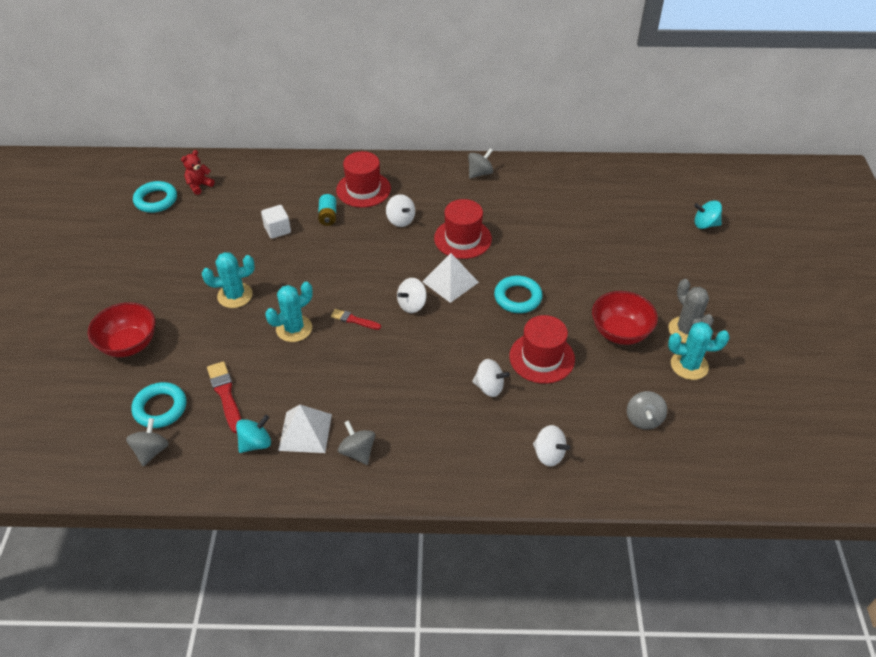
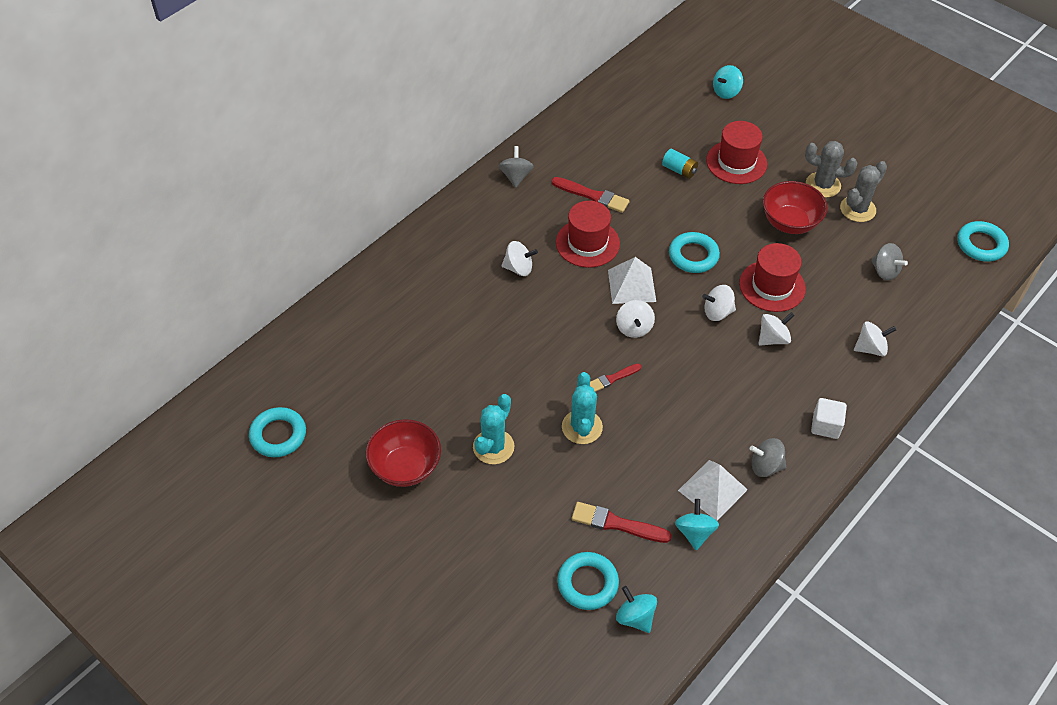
camera: 50 degrees left, 5 degrees up
red bowl [88,302,155,357] -> red bowl moved to [366,419,441,487]
grey spinning top [126,418,169,466] -> turquoise spinning top [616,586,657,633]
red teddy bear [181,150,215,195] -> none
white cube [261,205,291,239] -> white cube moved to [811,398,847,439]
turquoise battery [318,194,336,226] -> turquoise battery moved to [662,149,698,179]
red hat [336,151,391,208] -> red hat moved to [706,121,767,184]
turquoise cactus [668,322,730,380] -> grey cactus [840,161,887,222]
none -> red brush [551,177,629,213]
none -> white spinning top [702,285,736,321]
none -> turquoise ring [957,221,1009,262]

